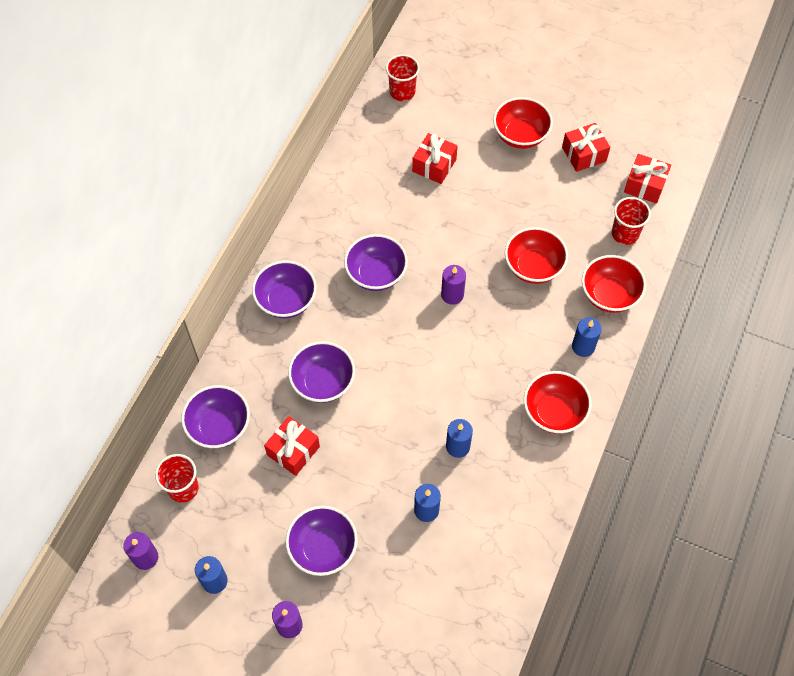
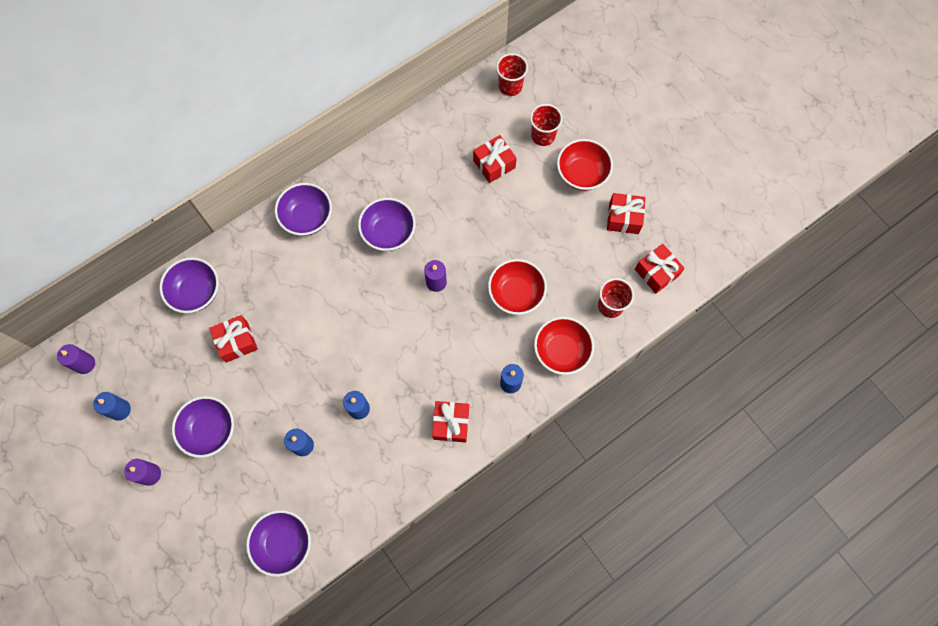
camera: 30 degrees right, 10 degrees up
red cup [155,454,199,503] -> red cup moved to [530,104,563,146]
purple bowl [288,341,355,403] -> purple bowl moved to [246,510,311,577]
red bowl [524,371,592,434] -> red gift [432,401,469,443]

